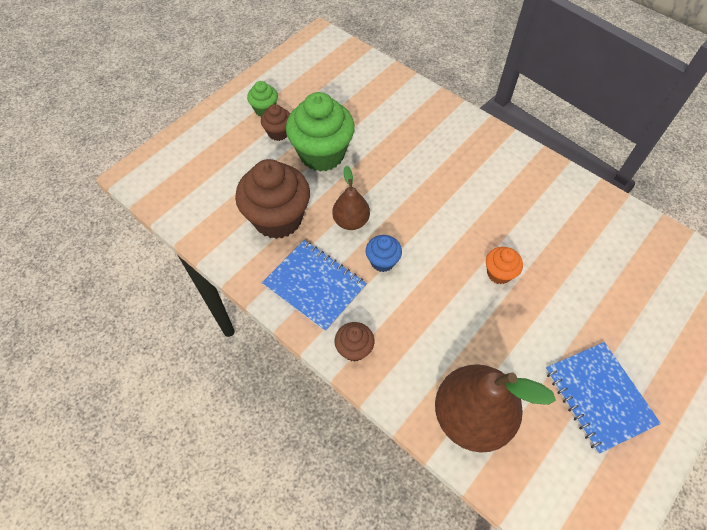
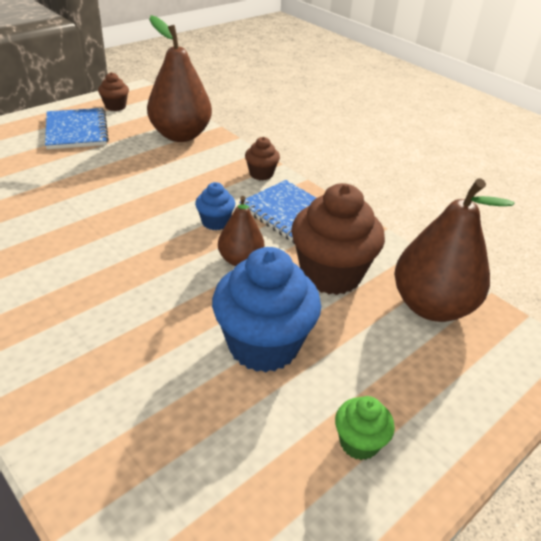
camera: 175 degrees left, 20 degrees down
brown cupcake [261,104,290,141] -> brown cupcake moved to [98,72,129,111]
green cupcake [286,92,355,172] -> blue cupcake [212,247,321,372]
orange cupcake [486,247,523,284] -> none
none -> brown pear [394,178,514,322]

